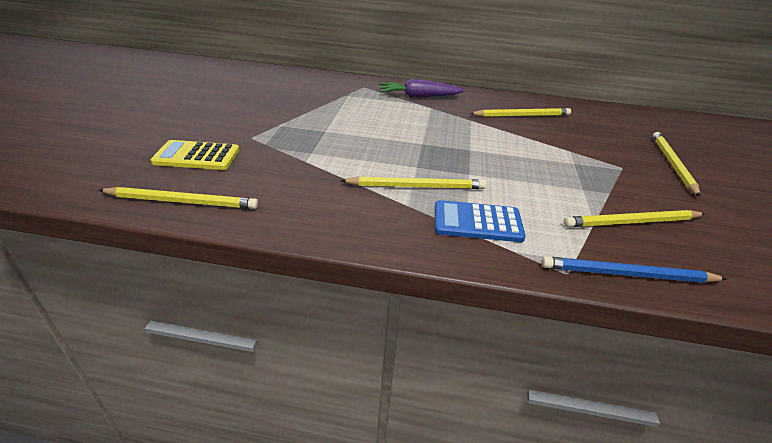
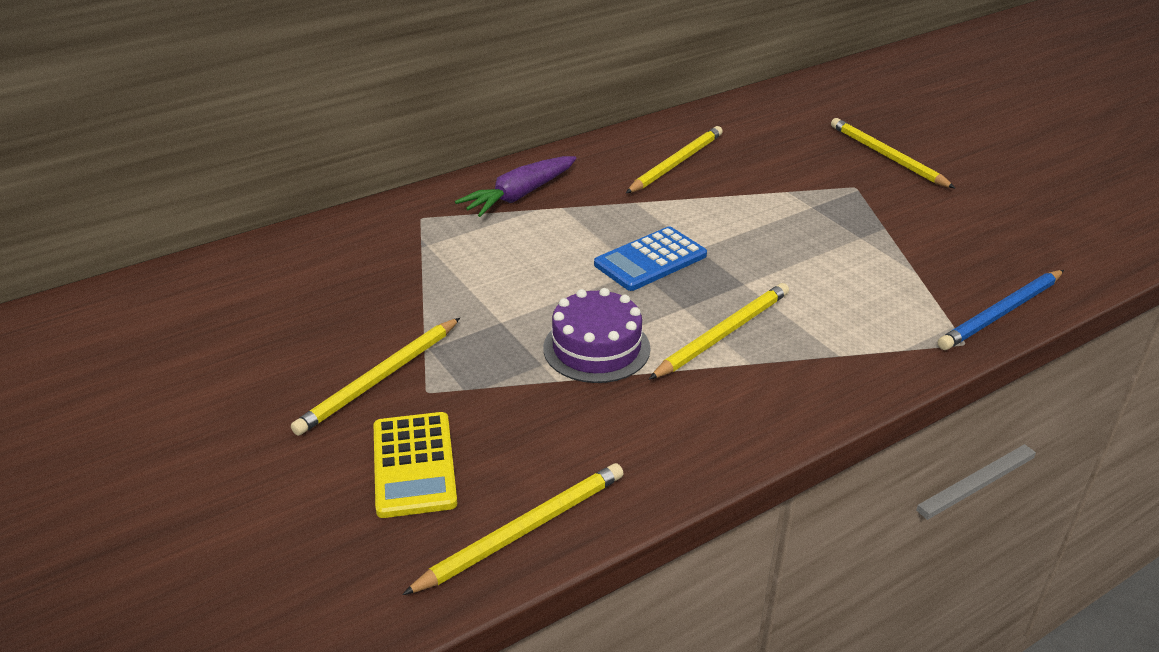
camera: 40 degrees left, 0 degrees up
yellow calculator [151,140,239,170] -> yellow calculator turned 60 degrees counterclockwise [374,412,457,518]
blue calculator [435,200,526,242] -> blue calculator moved to [594,227,707,291]
yellow pencil [564,210,705,227] -> yellow pencil moved to [291,318,460,436]
none -> purple cake [543,288,650,383]

